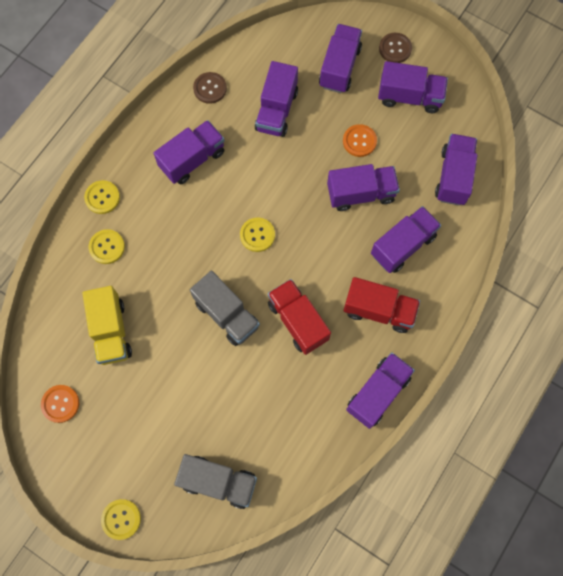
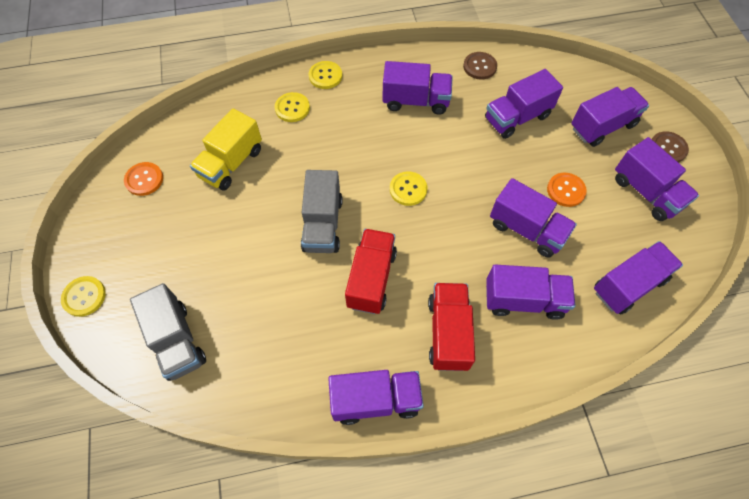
camera: 45 degrees right, 10 degrees down
red truck [344,277,420,333] -> red truck turned 150 degrees counterclockwise [428,283,475,371]

